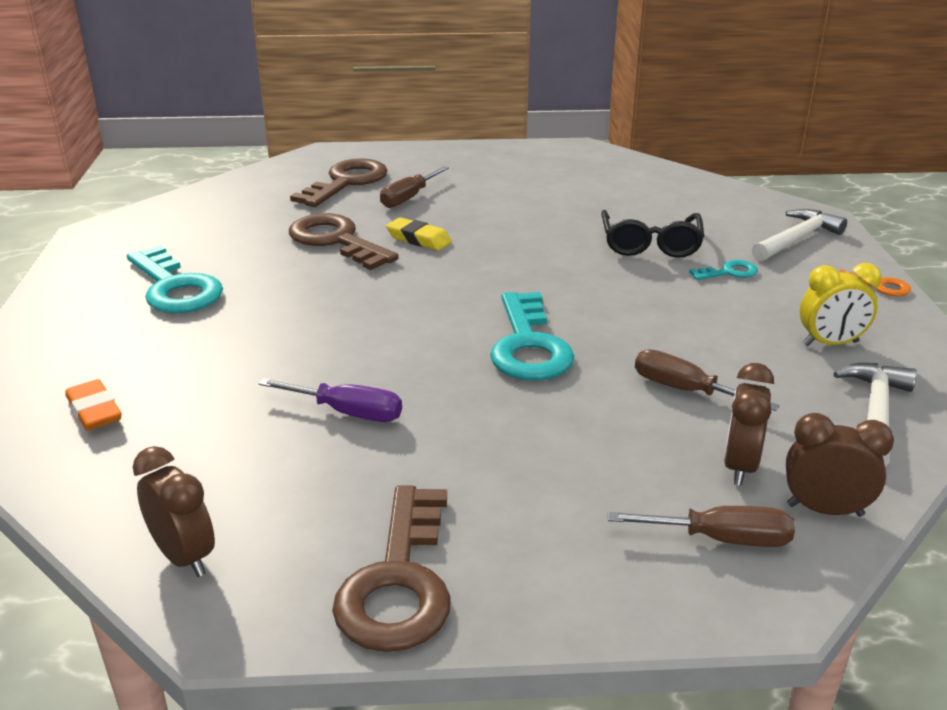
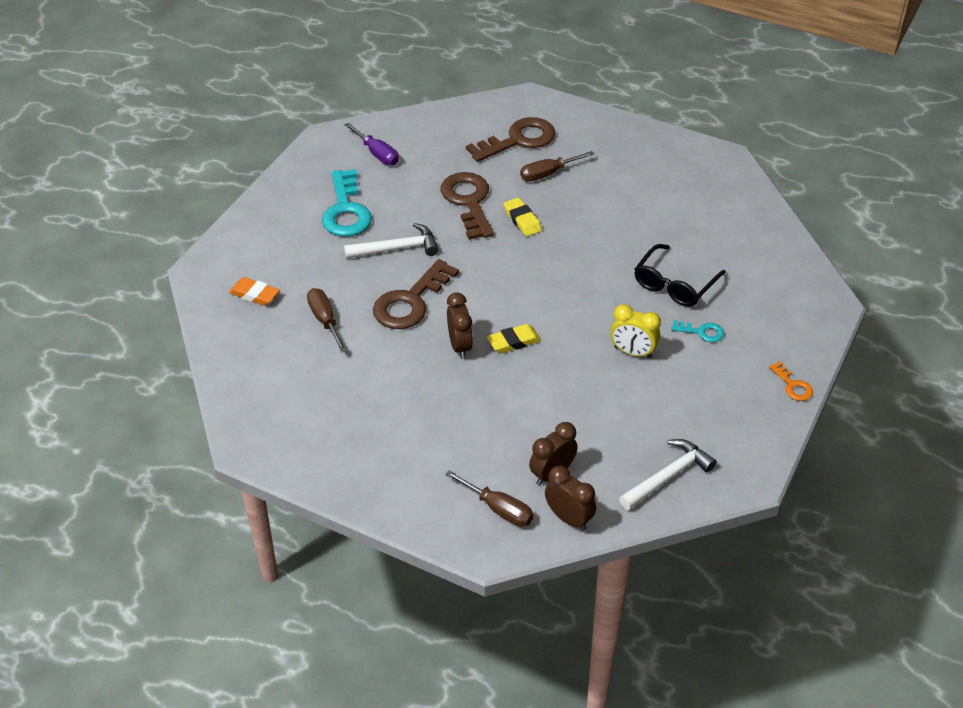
camera: 30 degrees right, 15 degrees up
orange eraser [66,379,122,431] -> orange eraser turned 60 degrees counterclockwise [229,277,280,306]
brown clock [133,446,215,577] -> brown clock moved to [447,292,473,359]
purple screwdriver [258,378,402,422] -> purple screwdriver moved to [345,123,399,165]
brown key [332,485,451,652] -> brown key moved to [373,259,459,329]
turquoise key [490,292,574,380] -> yellow eraser [487,324,541,353]
brown screwdriver [635,349,780,411] -> brown screwdriver moved to [307,288,347,353]
white hammer [752,209,847,261] -> white hammer moved to [344,223,439,259]
yellow clock [800,263,882,346] -> yellow clock moved to [610,304,661,358]

